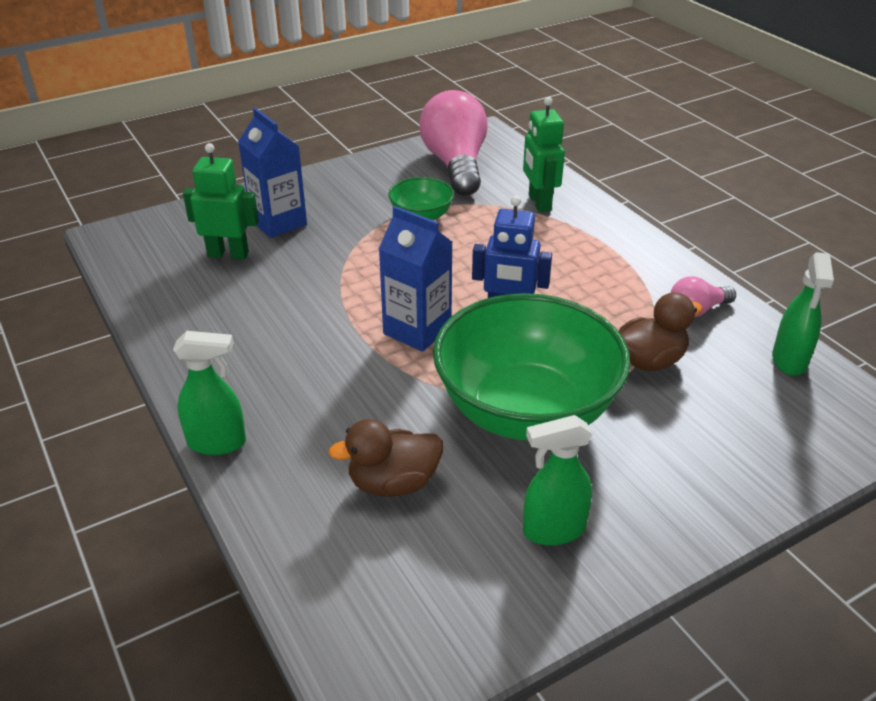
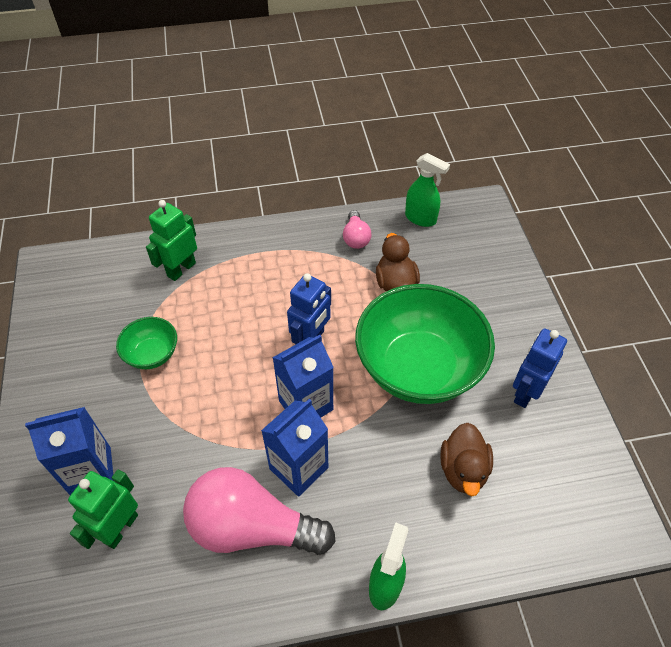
camera: 70 degrees left, 15 degrees up
pink light bulb [419,90,488,196] -> pink light bulb moved to [183,467,336,555]
green robot [523,97,565,212] -> green robot turned 120 degrees clockwise [146,200,197,281]
green spray bottle [523,415,593,546] -> blue robot [513,328,567,408]
none -> blue carton [261,399,328,497]

